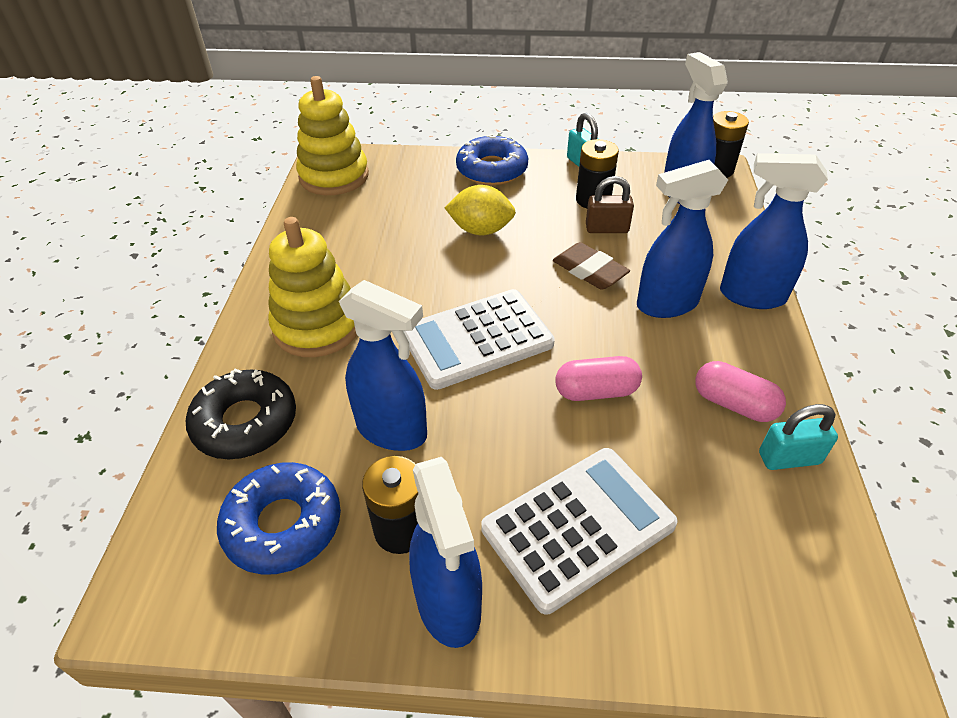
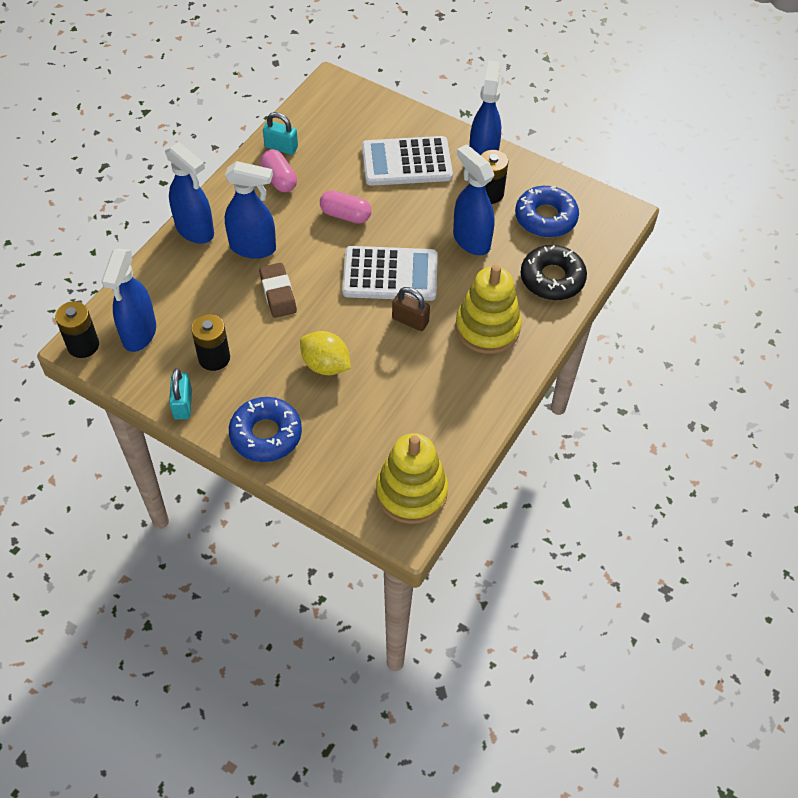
camera: 155 degrees left, 10 degrees up
brown padlock [586,176,634,233] -> brown padlock moved to [392,287,430,331]

